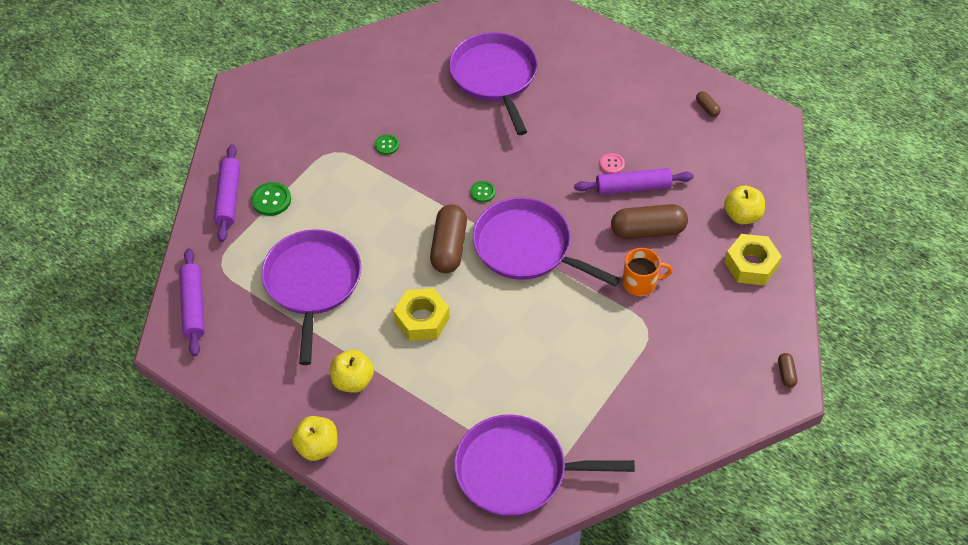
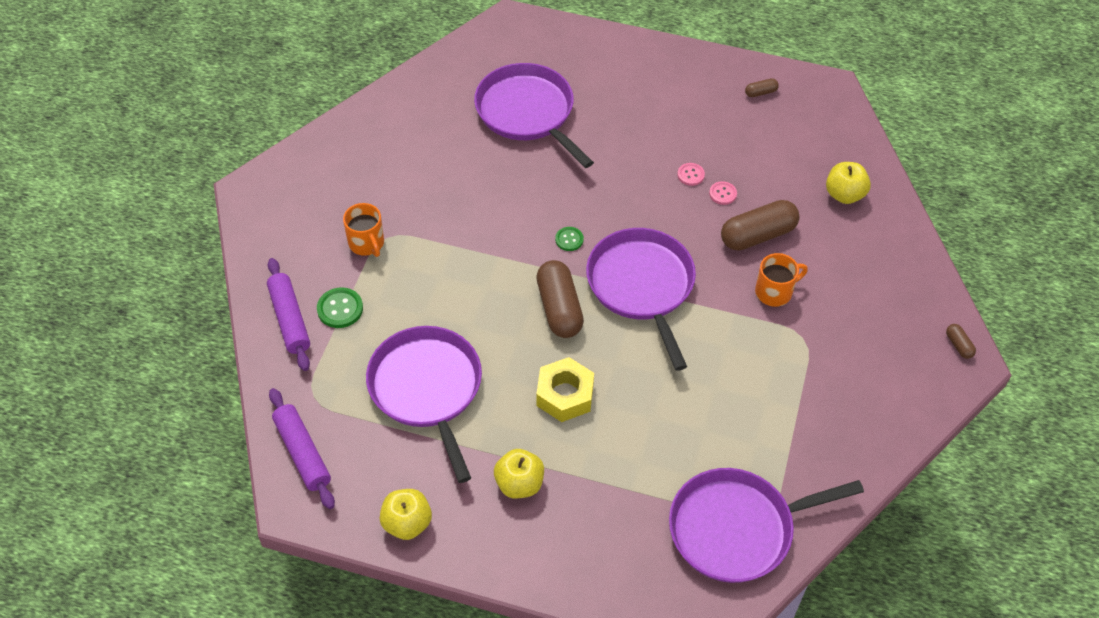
camera: 20 degrees left, 0 degrees up
yellow apple [292,416,338,461] -> yellow apple moved to [380,489,432,540]
green button [375,134,399,155] -> none
purple pan [473,197,620,287] -> purple pan turned 60 degrees clockwise [586,228,696,371]
purple rolling pin [574,168,694,195] -> pink button [709,181,737,205]
brown capsule [696,91,720,117] -> brown capsule turned 60 degrees counterclockwise [745,78,779,97]
yellow nut [725,234,782,285] -> none
none -> orange mug [343,203,384,257]

